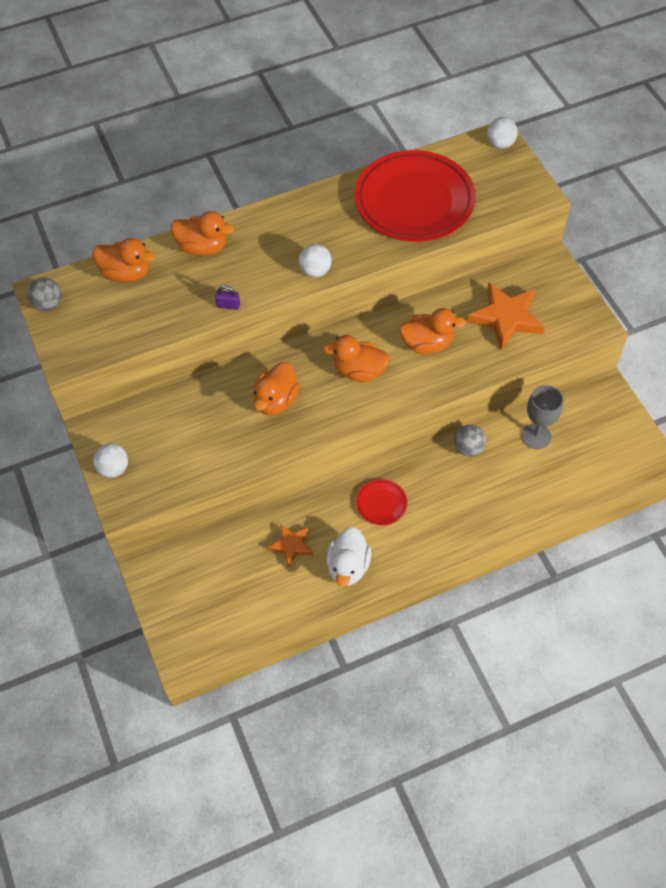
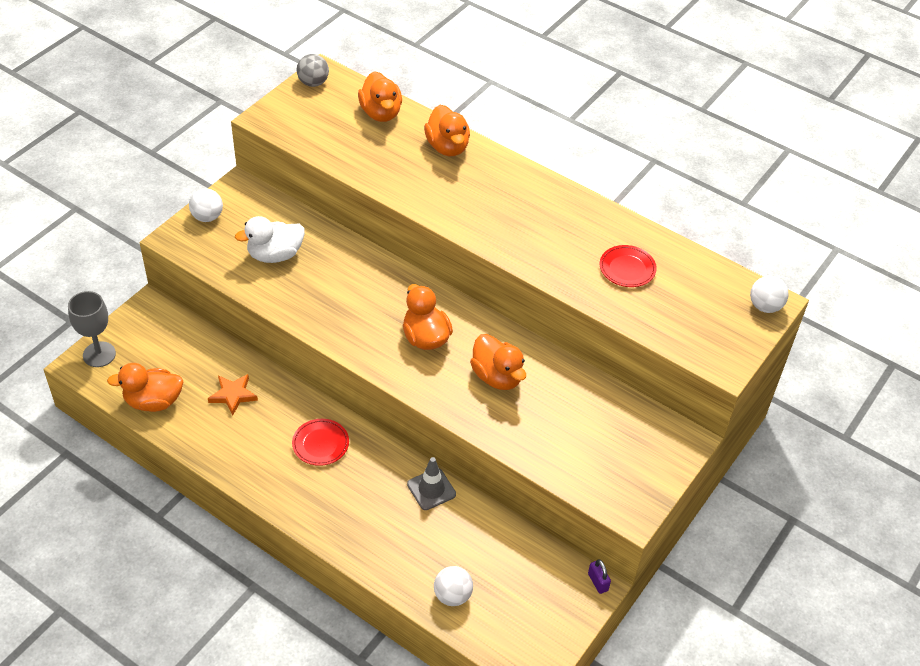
camera: 55 degrees right, 10 degrees down
purple padlock [215,285,240,310] -> purple padlock moved to [588,559,611,594]
orange duck [253,362,300,416] -> orange duck moved to [107,363,184,412]
white ball [299,244,332,277] -> white ball moved to [434,566,473,606]
white duck [326,527,371,587] -> white duck moved to [235,216,305,263]
red plate [354,150,476,242] -> red plate [600,245,657,287], size x0.41
grey ball [454,425,486,457] -> grey traffic cone [407,457,456,510]
orange star [467,283,545,350] -> none
grey goblet [522,385,563,449] -> grey goblet moved to [68,291,116,367]

